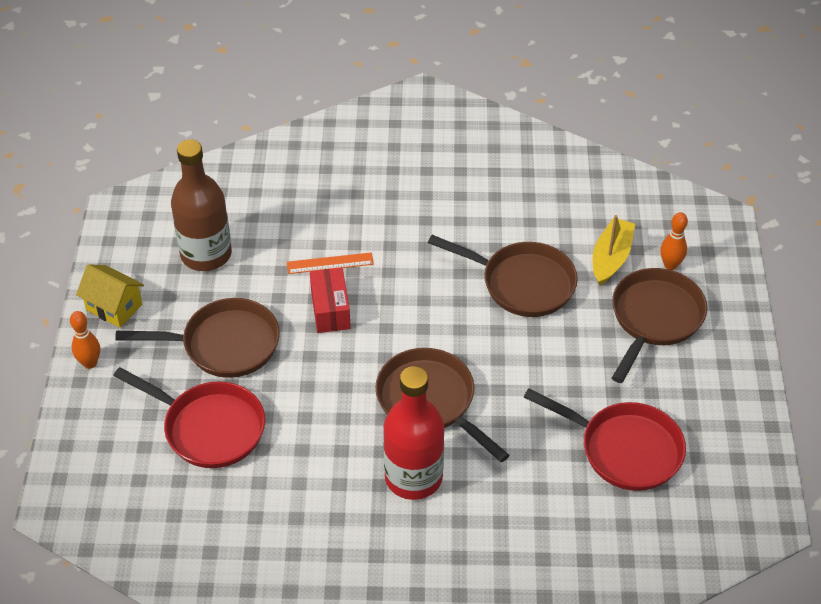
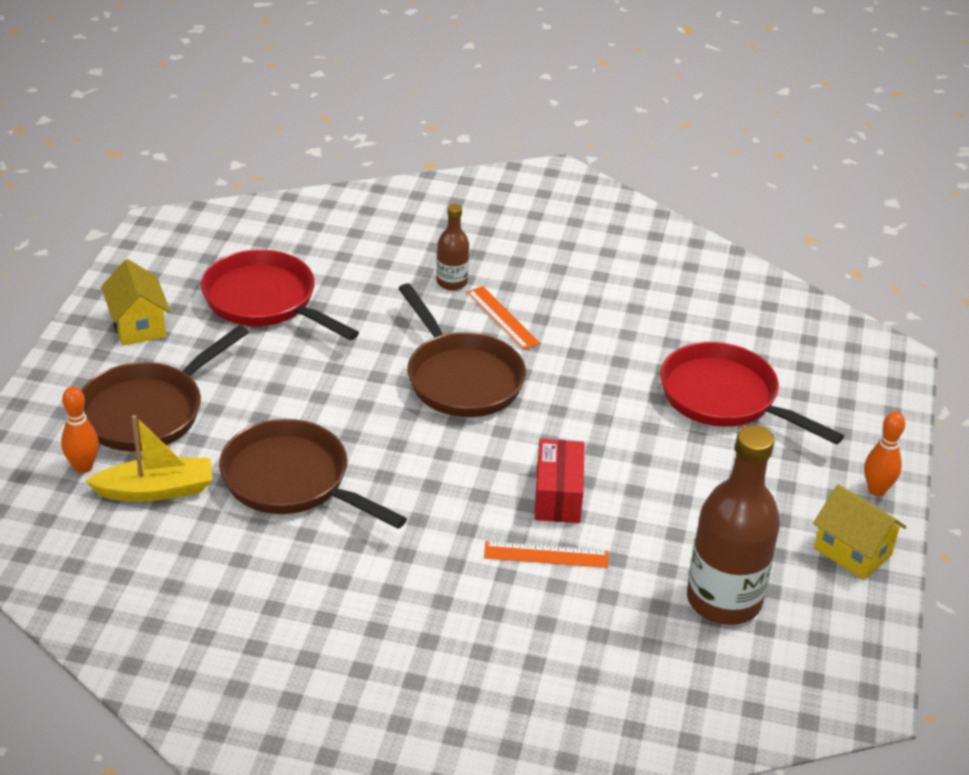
camera: 170 degrees left, 10 degrees down
brown pan [115,298,280,378] -> none
red bottle [383,366,444,500] -> orange ruler [467,286,540,350]
yellow boat [593,215,635,286] -> yellow boat turned 135 degrees counterclockwise [86,415,212,502]
none -> yellow house [101,259,170,346]
none -> brown bottle [436,204,469,290]

